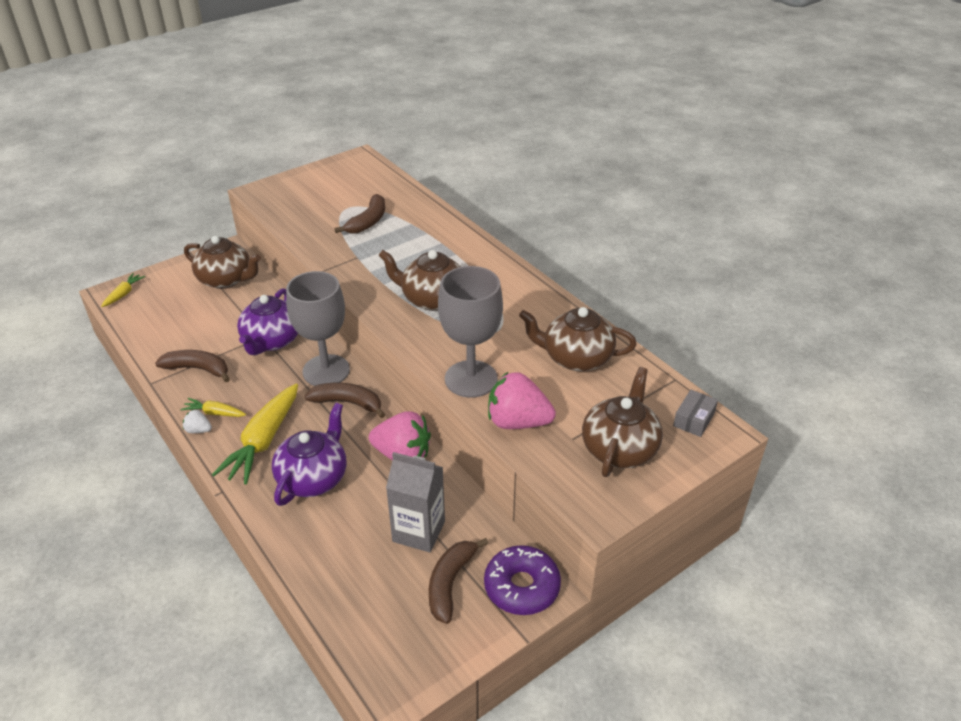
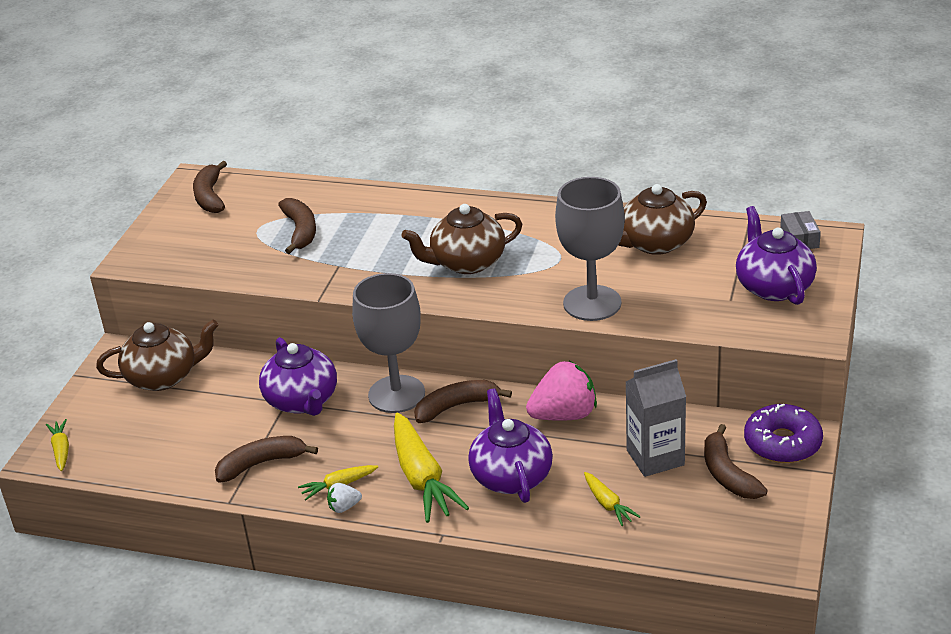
camera: 35 degrees left, 5 degrees down
pink strawberry [488,371,556,429] -> none
brown teapot [582,367,663,477] -> purple teapot [736,206,817,305]
none -> brown banana [193,161,227,213]
none -> yellow carrot [584,472,641,526]

